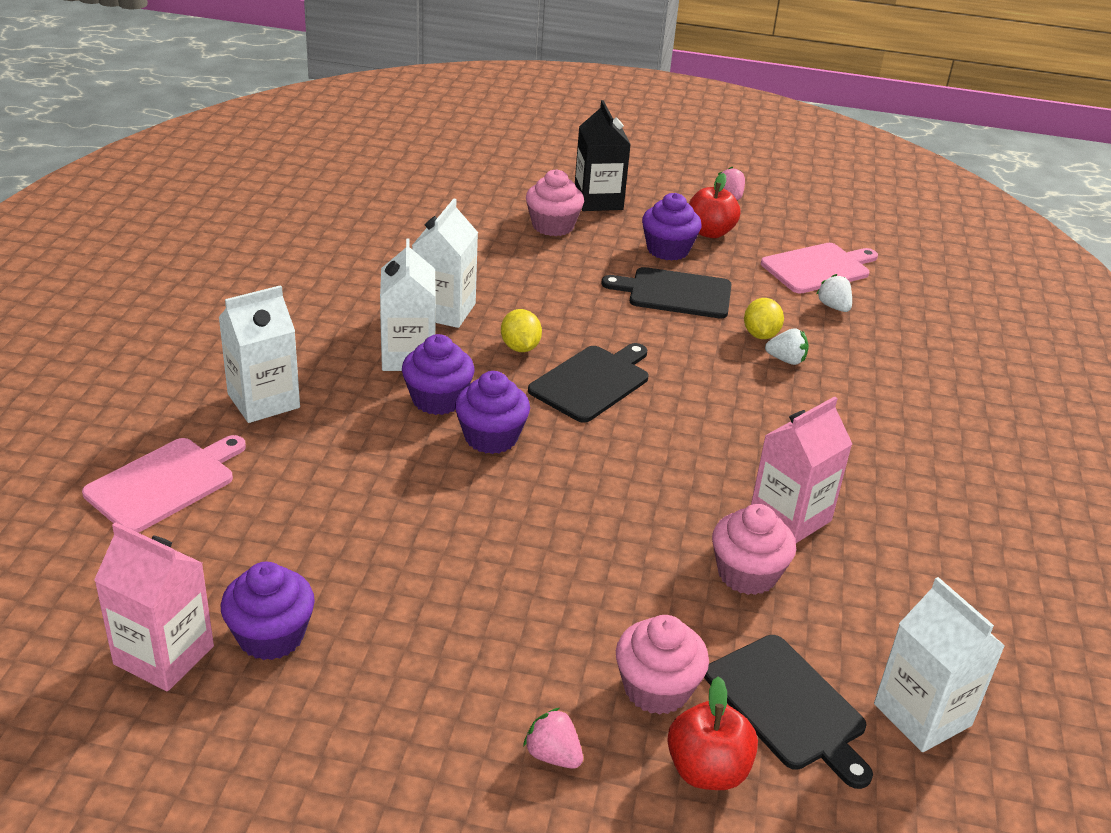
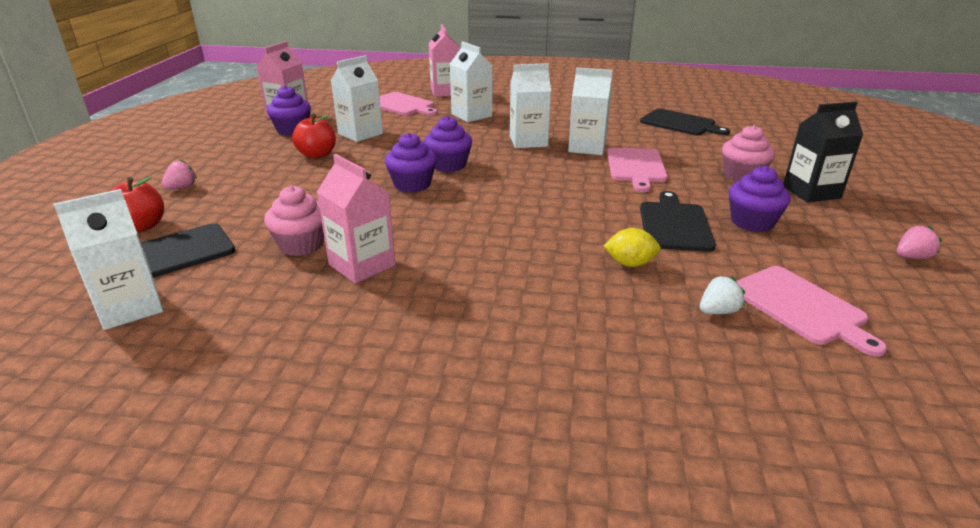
camera: 90 degrees right, 5 degrees down
purple cupcake [402,334,475,415] -> purple cupcake moved to [385,133,437,192]
yellow lemon [501,309,542,352] -> none
black cutting board [528,343,649,423] -> black cutting board moved to [640,109,730,136]
pink cupcake [616,615,709,715] -> none
red apple [689,173,740,238] -> red apple moved to [292,113,336,159]
white strawberry [765,328,809,365] -> none
none -> white carton [331,55,383,142]
none -> pink carton [428,24,460,97]
none -> pink cutting board [607,147,668,192]

